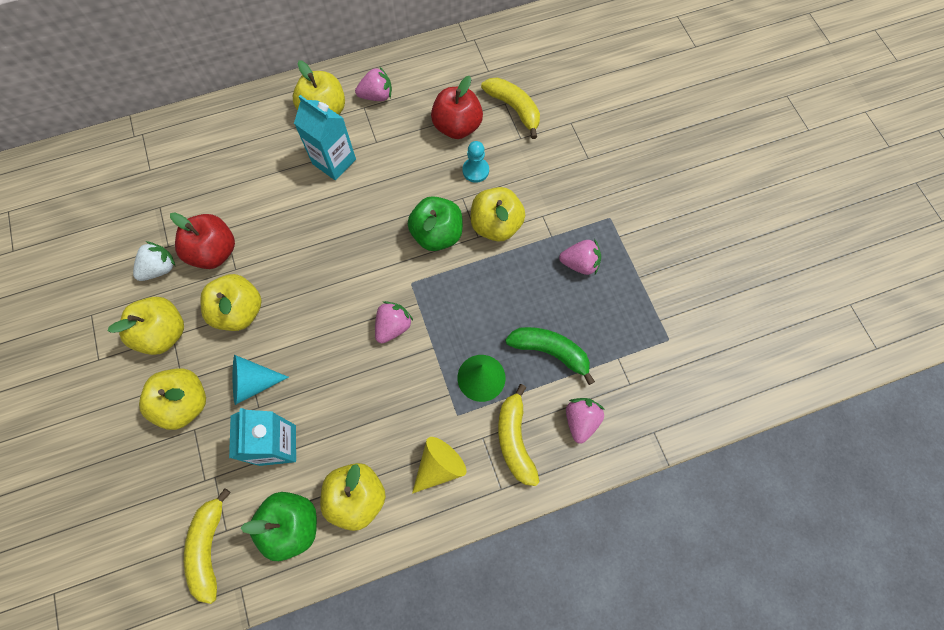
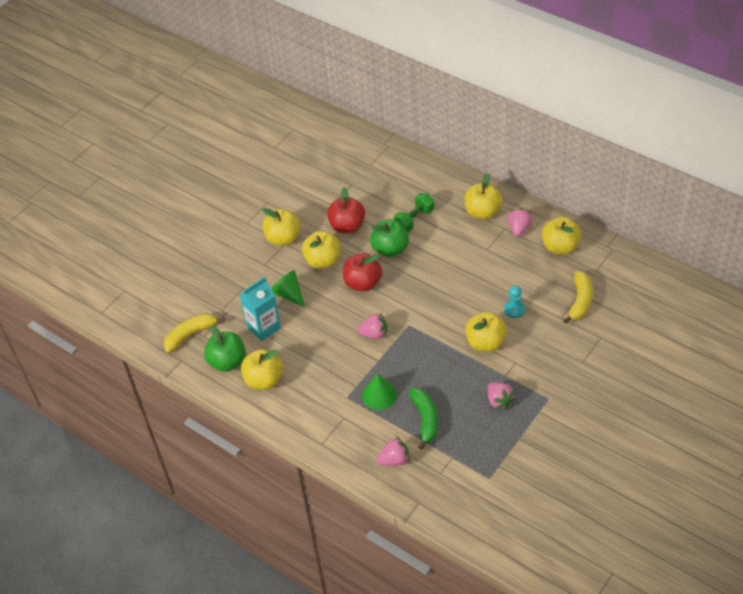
camera: 60 degrees right, 20 degrees down
white strawberry [133,241,175,281] -> none
yellow apple [139,368,206,430] -> yellow apple moved to [542,216,581,255]
turquoise cone [233,355,289,405] -> green cone [271,270,305,307]
turquoise carton [294,95,356,180] -> none
pink strawberry [355,66,392,101] -> pink strawberry turned 120 degrees counterclockwise [508,208,532,237]
green apple [408,196,463,251] -> green apple moved to [370,220,409,257]
yellow cone [412,437,466,494] -> none
red apple [431,76,483,139] -> red apple moved to [343,253,382,292]
yellow banana [498,384,540,486] -> none
none -> green dumbbell [394,193,434,232]

